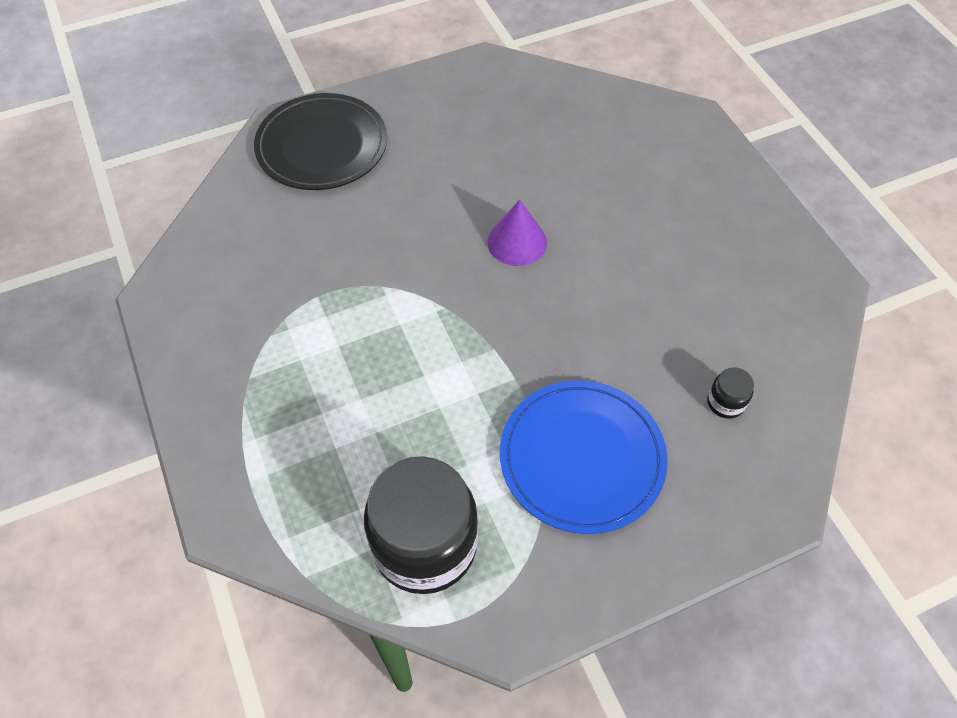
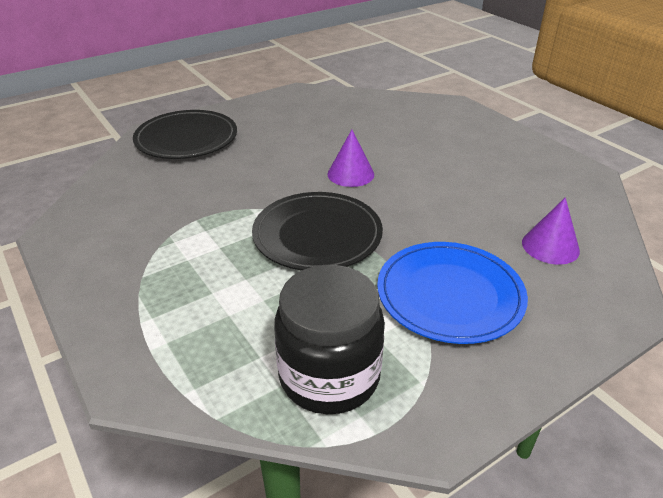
camera: 10 degrees left, 20 degrees down
black jar [707,367,754,419] -> purple cone [522,197,580,265]
none -> black plate [252,192,383,270]

